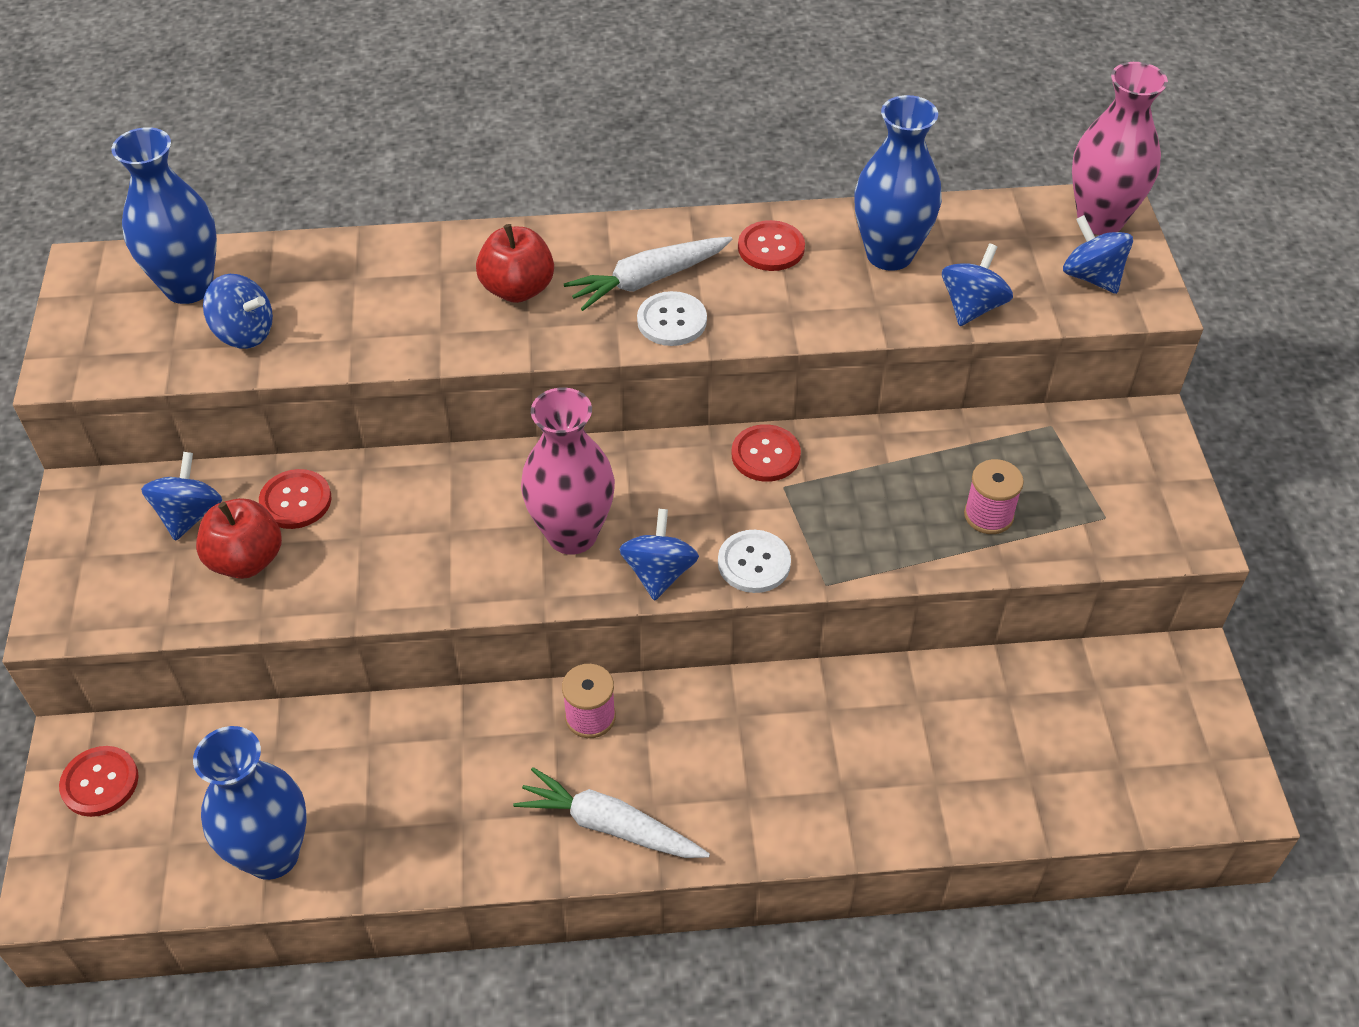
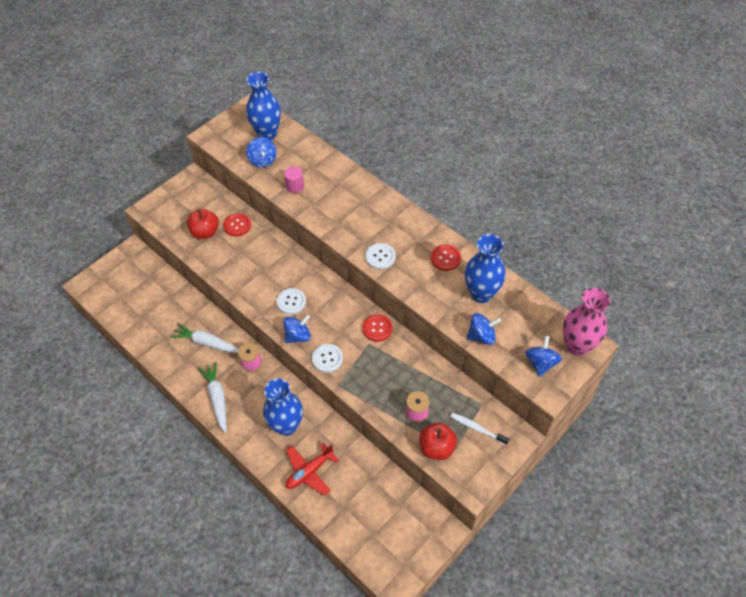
camera: 50 degrees right, 5 degrees up
red button [59,746,139,817] -> none
blue spinning top [141,452,222,541] -> none
blue vase [193,726,307,880] -> blue vase moved to [263,379,303,436]
red apple [476,224,554,303] -> red apple moved to [419,422,457,460]
pink vase [521,388,615,555] -> white button [276,288,306,315]
white carrot [564,237,732,311] -> white carrot moved to [170,323,239,353]
none -> pink cylinder [284,167,304,193]
none -> red plane [285,443,339,496]
none -> white toothbrush [450,413,509,445]

